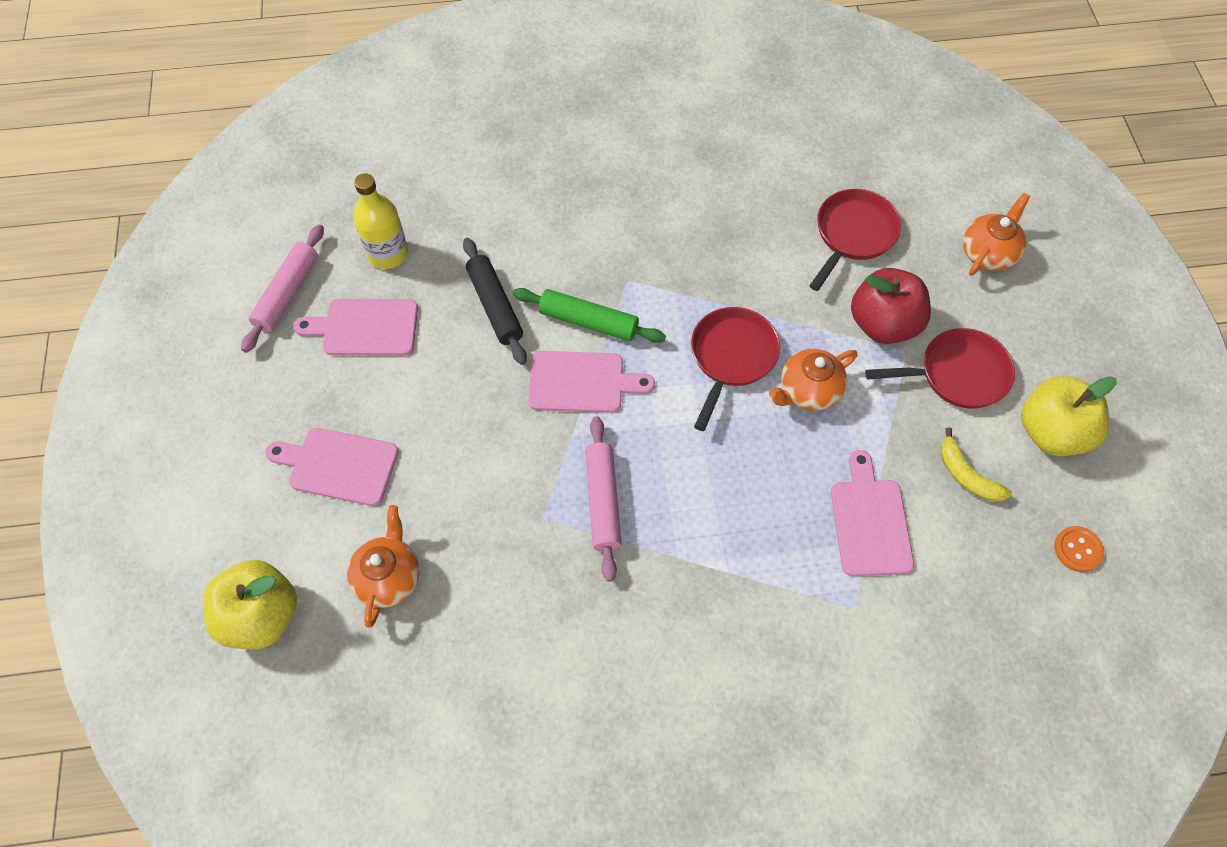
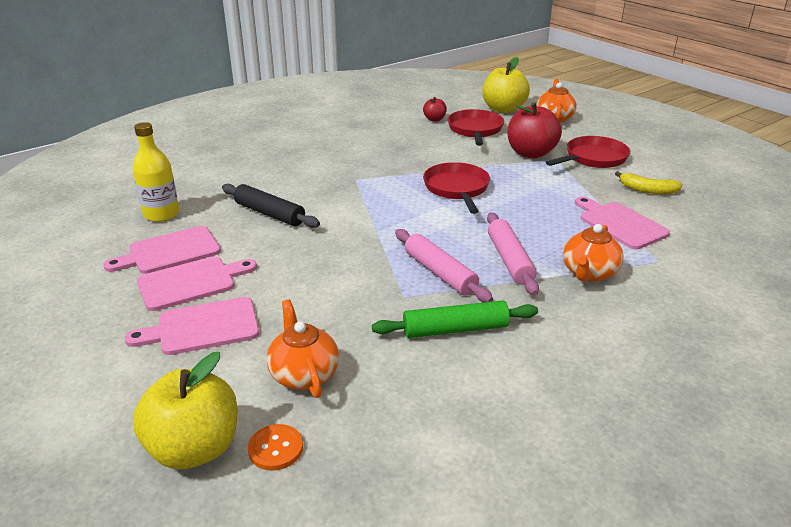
camera: 30 degrees left, 30 degrees down
pink rolling pin [241,224,324,353] -> pink rolling pin moved to [487,213,539,295]
green rolling pin [513,288,666,343] -> green rolling pin moved to [372,300,538,338]
pink cutting board [528,351,655,413] -> pink cutting board moved to [137,257,257,311]
orange teapot [769,349,857,411] -> orange teapot moved to [563,224,624,282]
yellow apple [1021,376,1116,456] -> yellow apple moved to [483,57,530,113]
orange button [1054,526,1104,572] -> orange button moved to [248,424,303,471]
none -> red apple [423,97,447,122]

